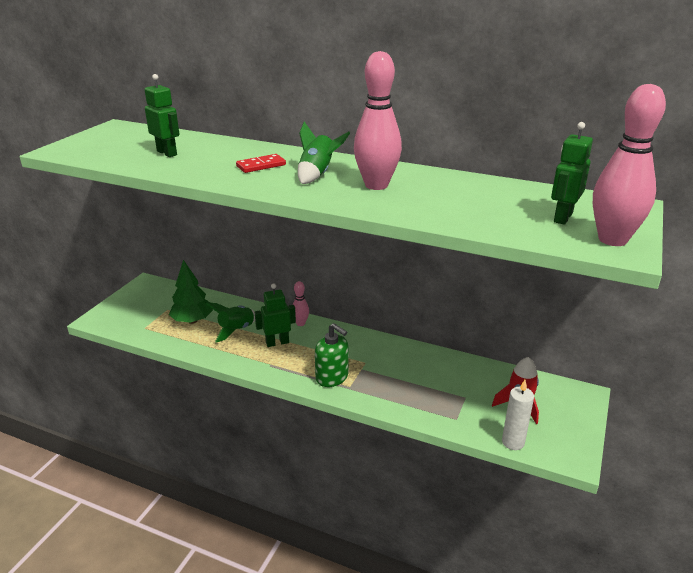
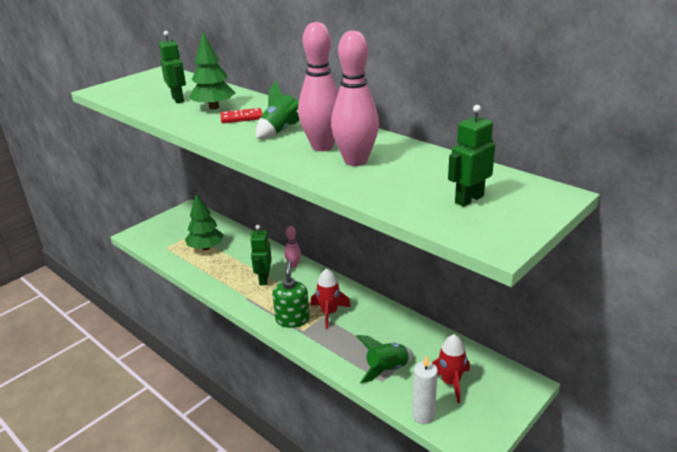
camera: 20 degrees right, 0 degrees up
green rocket [206,303,255,343] -> green rocket moved to [356,335,413,384]
green robot [255,284,296,347] -> green robot turned 90 degrees counterclockwise [250,225,272,285]
green soap dispenser [315,323,349,387] -> green soap dispenser turned 150 degrees counterclockwise [272,261,310,328]
pink bowling pin [593,84,666,246] -> pink bowling pin moved to [331,30,379,166]
none -> green tree [189,33,235,110]
none -> red rocket [310,269,351,329]

